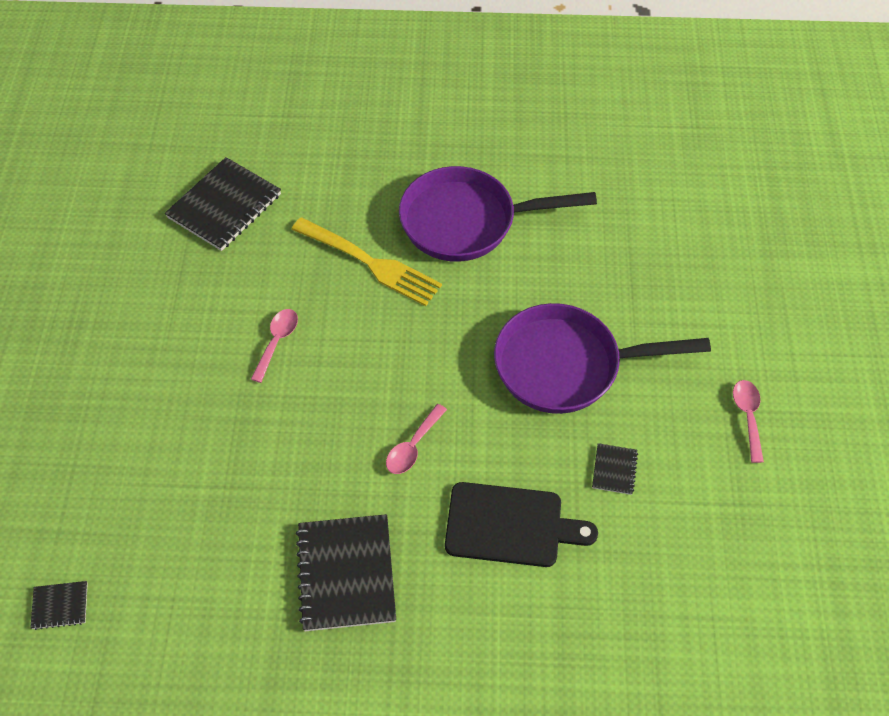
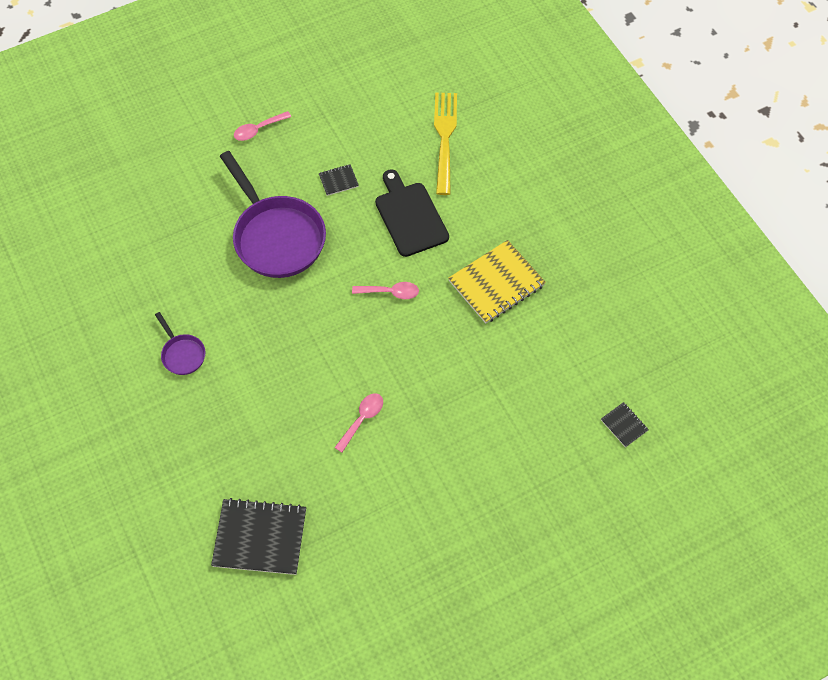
camera: 120 degrees left, 5 degrees up
pink spoon [251,309,298,383] -> pink spoon turned 135 degrees clockwise [334,393,383,452]
yellow fork [291,217,442,306] -> yellow fork moved to [434,93,457,195]
black notebook [296,514,396,631] -> yellow notebook [448,240,546,324]
purple pan [399,166,597,262] -> purple pan [155,312,205,375], size x0.46

